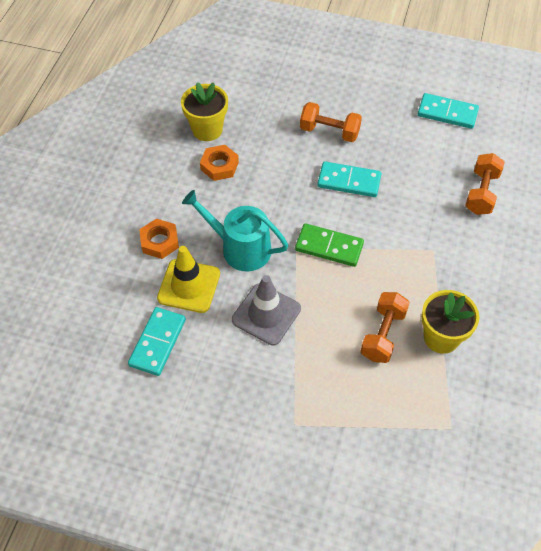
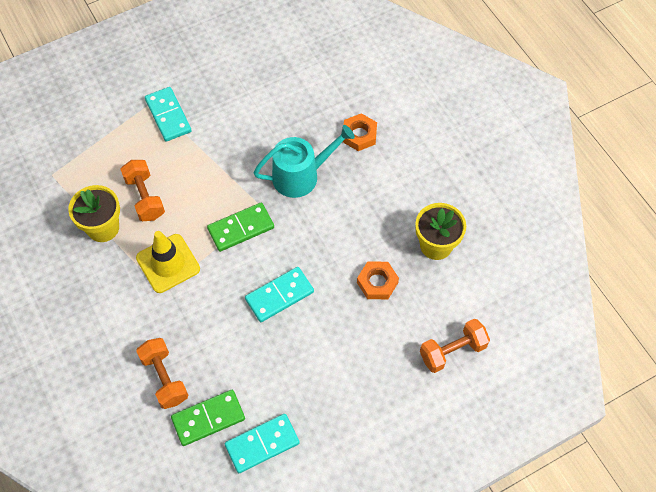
camera: 135 degrees right, 5 degrees up
turquoise domino [128,307,186,376] -> turquoise domino moved to [145,87,192,142]
yellow traffic cone [157,246,220,313] -> yellow traffic cone moved to [136,231,200,293]
orange nut [200,145,239,181] -> orange nut moved to [357,262,399,299]
grey traffic cone [232,275,301,345] -> none
orange dumbbell [300,102,362,142] -> orange dumbbell moved to [420,319,490,373]
none -> green domino [171,390,245,446]

